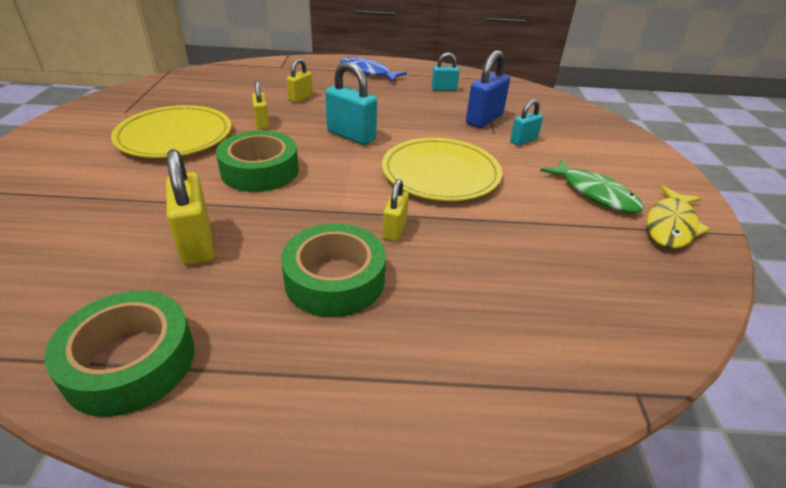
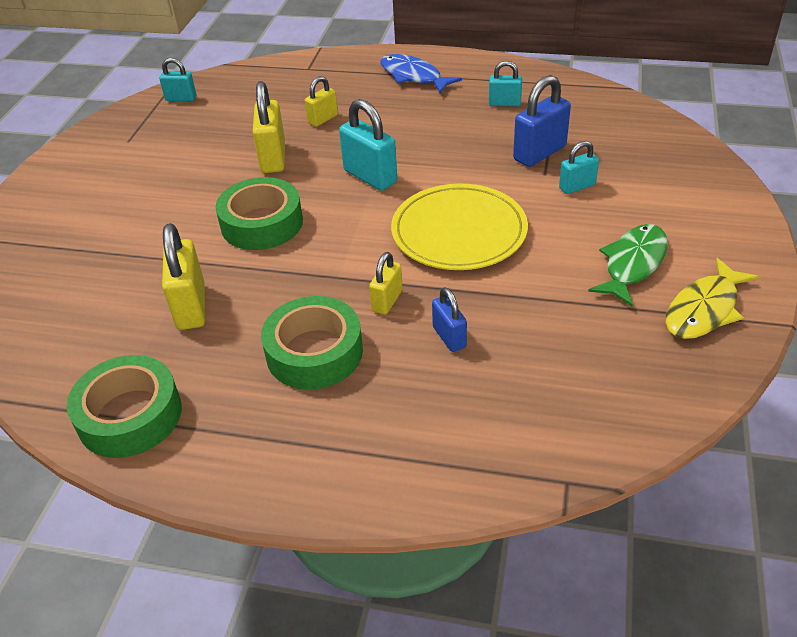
camera: 15 degrees right, 5 degrees up
yellow plate [111,105,231,158] -> none
yellow padlock [252,81,269,129] -> yellow padlock [253,81,285,173], size x1.67
green fish [540,159,644,213] -> green fish turned 120 degrees counterclockwise [588,224,668,306]
none -> turquoise padlock [159,58,196,101]
none -> blue padlock [432,287,467,352]

